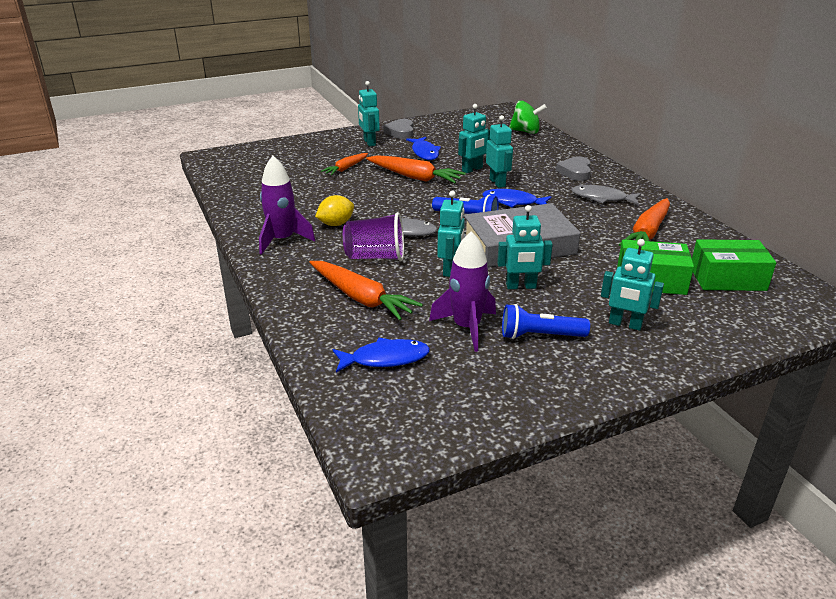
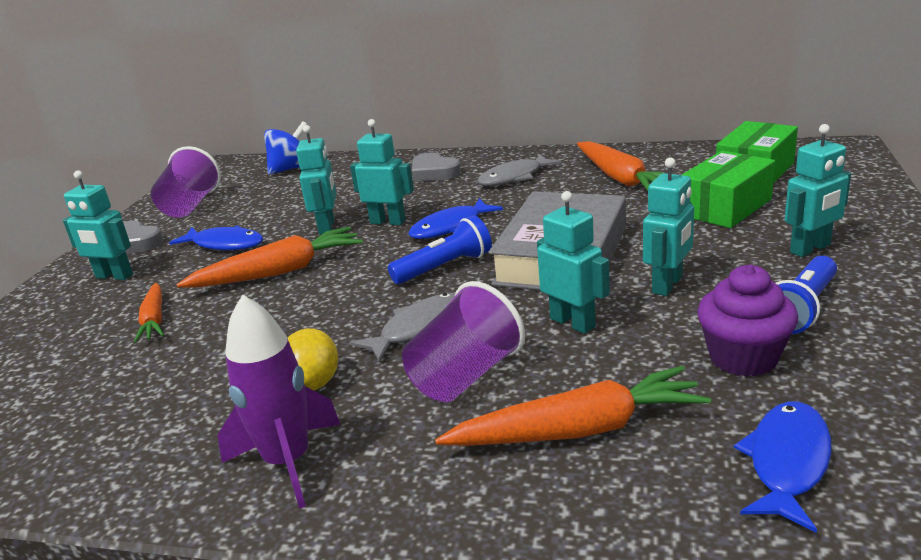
camera: 50 degrees left, 5 degrees down
purple rocket [429,231,496,352] -> purple cupcake [697,265,798,377]
green spinning top [509,101,547,134] -> blue spinning top [264,121,308,175]
none -> purple cup [151,146,221,218]

